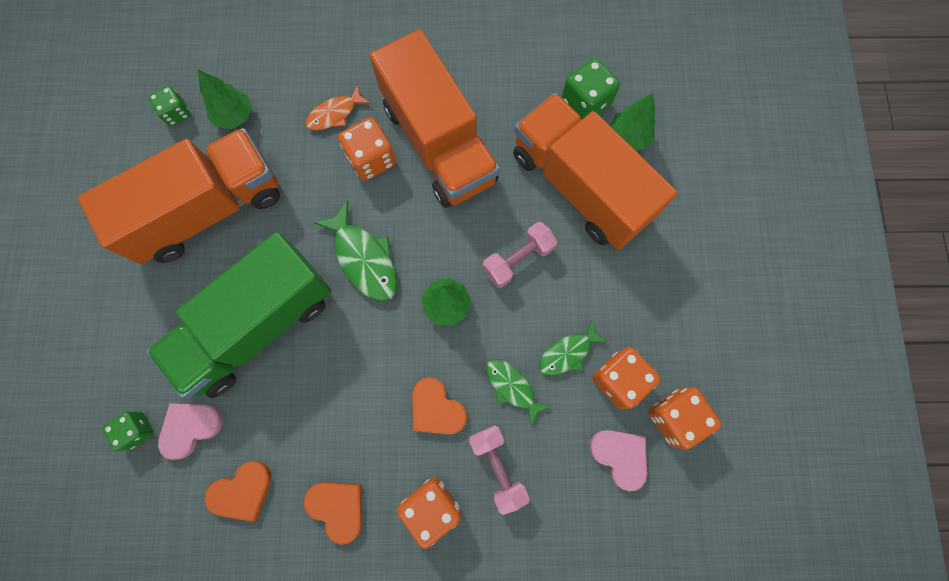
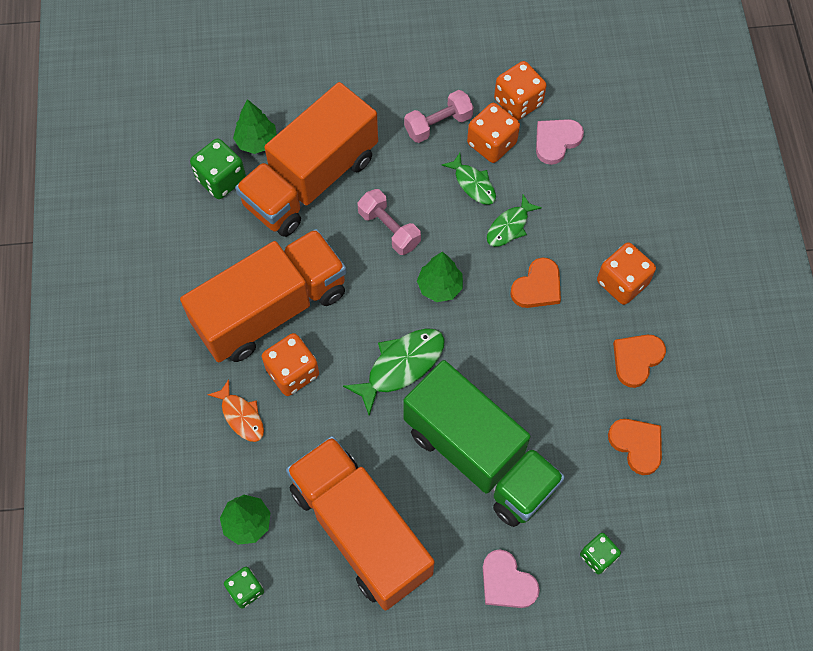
camera: 95 degrees left, 10 degrees down
pink heart [158,403,223,460] -> pink heart moved to [483,549,540,608]
pink dumbbell [469,425,530,515] -> pink dumbbell moved to [404,90,474,143]

